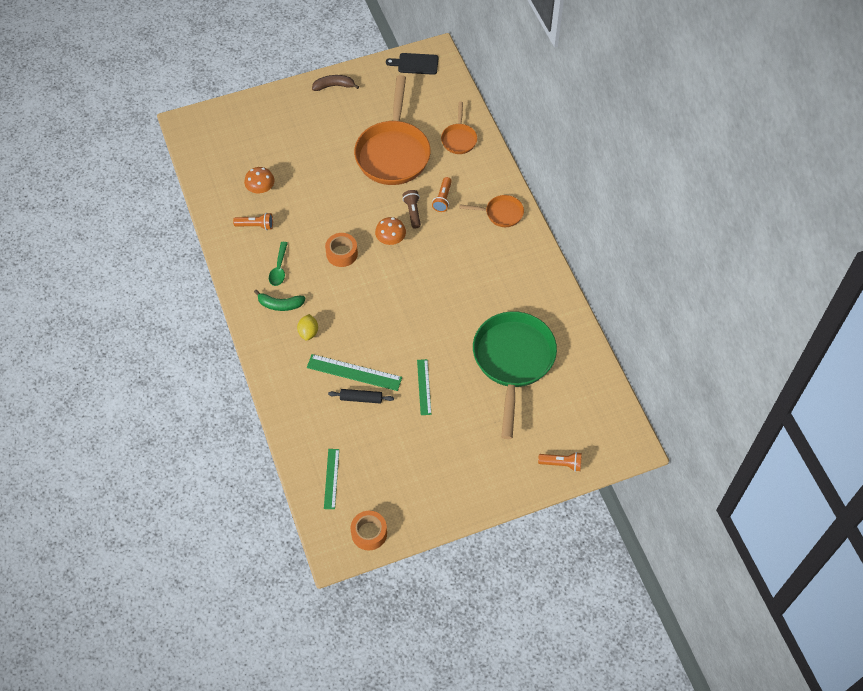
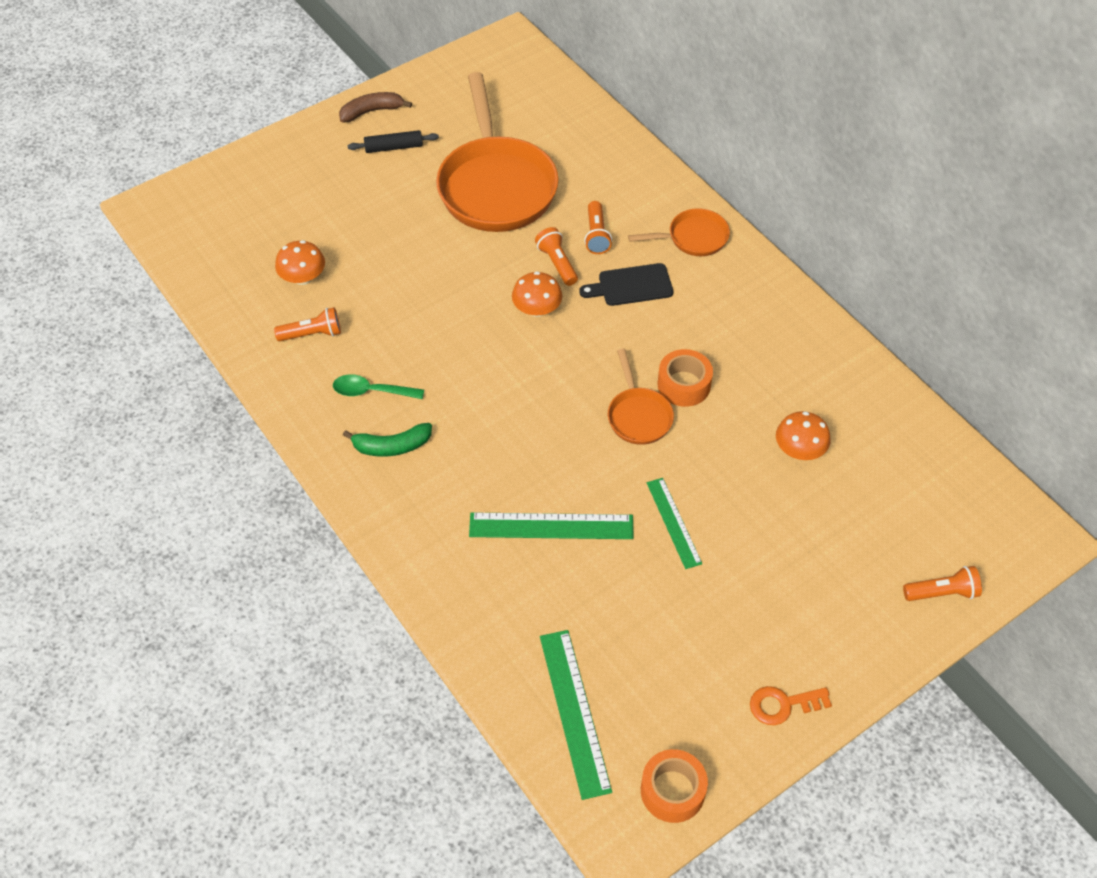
camera: 15 degrees left, 5 degrees down
green spoon [269,242,288,286] -> green spoon turned 105 degrees clockwise [333,374,424,399]
yellow lemon [297,314,318,341] -> none
green ruler [324,449,339,509] -> green ruler [540,630,612,800], size x1.54
orange tape [325,233,358,267] -> orange tape moved to [657,349,713,407]
black rolling pin [328,389,394,403] -> black rolling pin moved to [348,130,439,153]
black cutting board [386,53,438,75] -> black cutting board moved to [579,263,673,306]
brown flashlight [403,190,421,229] -> orange flashlight [535,227,578,286]
orange pan [441,102,477,154] -> orange pan moved to [608,348,674,445]
green pan [473,311,557,439] -> orange mushroom [776,411,831,460]
none -> orange key [750,686,832,725]

